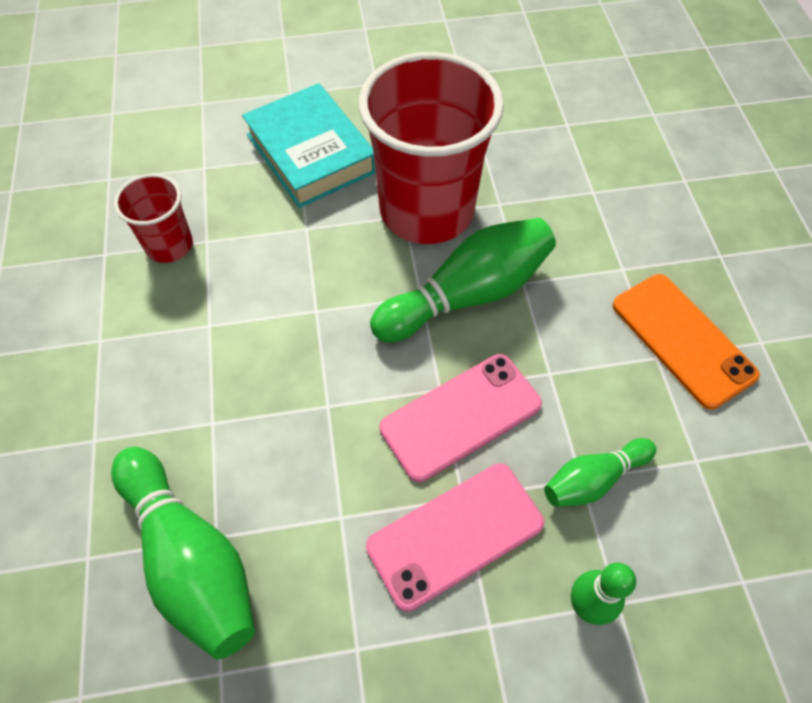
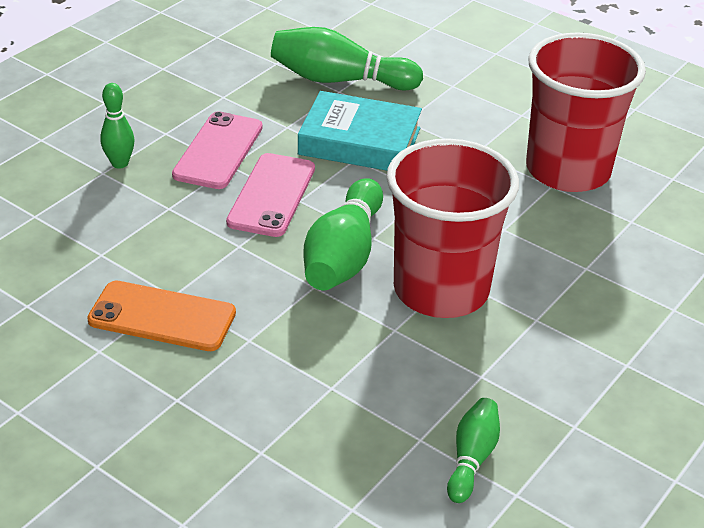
camera: 135 degrees right, 20 degrees down
red cup [114,174,193,263] -> red cup [526,32,646,192], size x2.05
turquoise book [242,83,376,208] -> turquoise book moved to [298,91,422,171]
green bowling pin [544,438,656,507] -> green bowling pin moved to [447,398,500,503]

